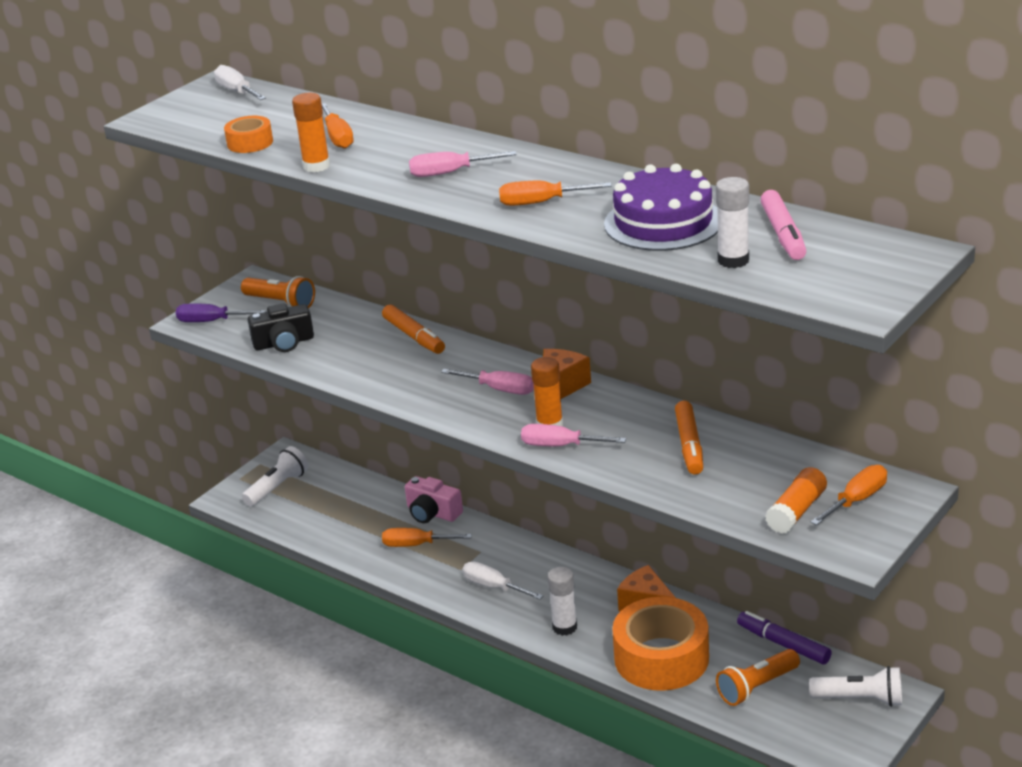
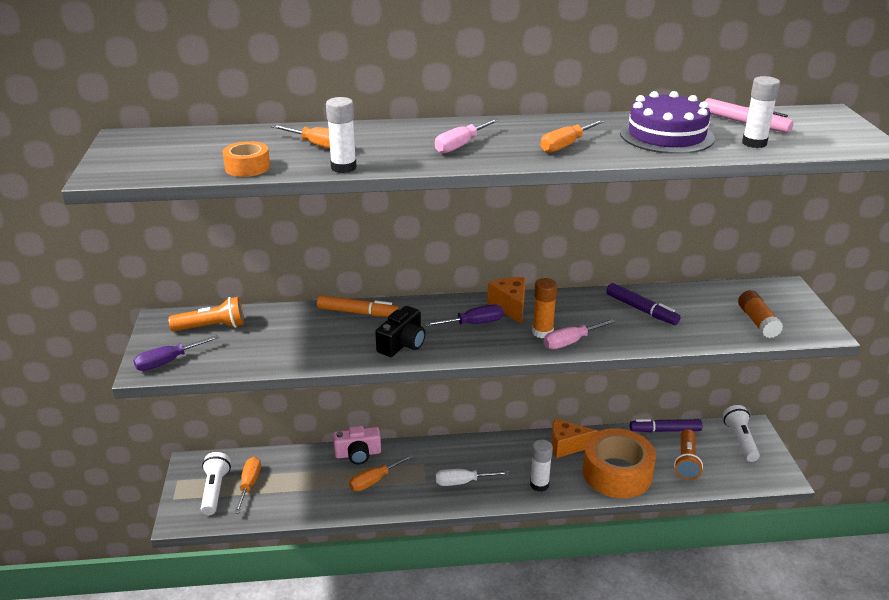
camera: 45 degrees left, 0 degrees up
white screwdriver [214,65,266,100] -> none
black camera [248,303,314,352] -> black camera moved to [375,306,425,357]
orange glue stick [292,93,330,172] -> white glue stick [326,97,357,173]
pink screwdriver [441,369,534,395] -> purple screwdriver [424,305,503,326]
orange marker [675,401,703,475] -> purple marker [606,283,680,325]
white flashlight [809,666,902,707] -> white flashlight turned 60 degrees counterclockwise [723,405,760,462]
orange screwdriver [811,465,887,525] -> orange screwdriver moved to [234,457,261,513]

